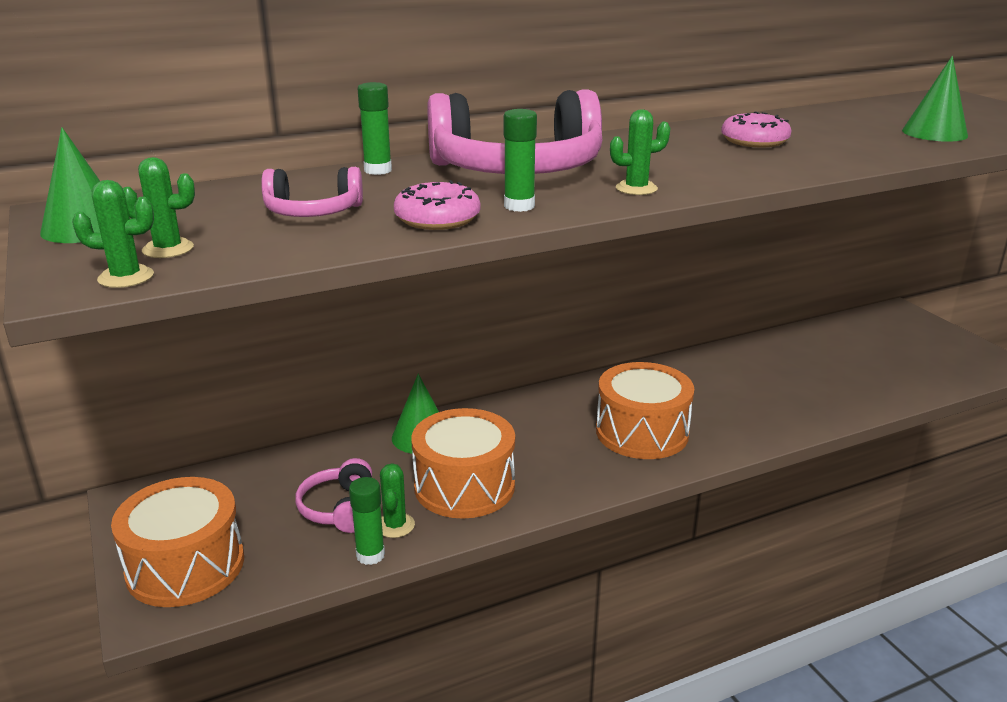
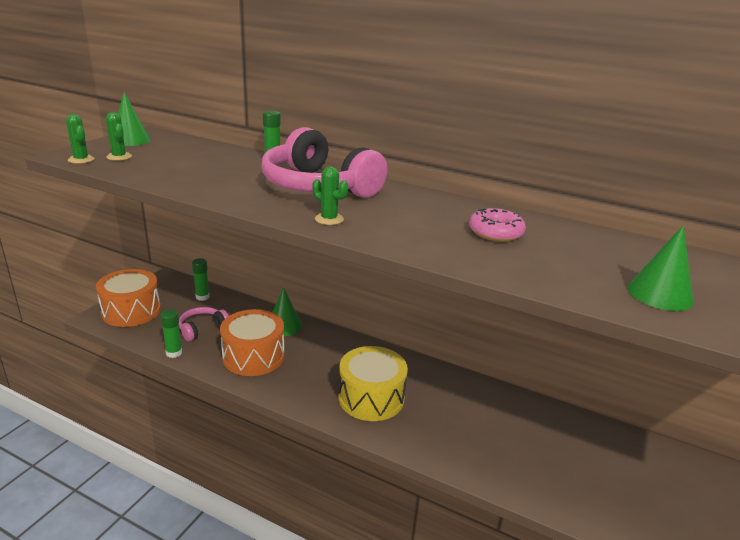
camera: 50 degrees right, 0 degrees up
pink headphones [261,167,363,217] -> none
green cactus [380,463,415,538] -> none
pink donut [394,180,481,230] -> none
green glue stick [504,109,537,212] -> green glue stick moved to [192,258,210,301]
orange drum [596,362,694,459] -> yellow drum [338,346,408,421]

